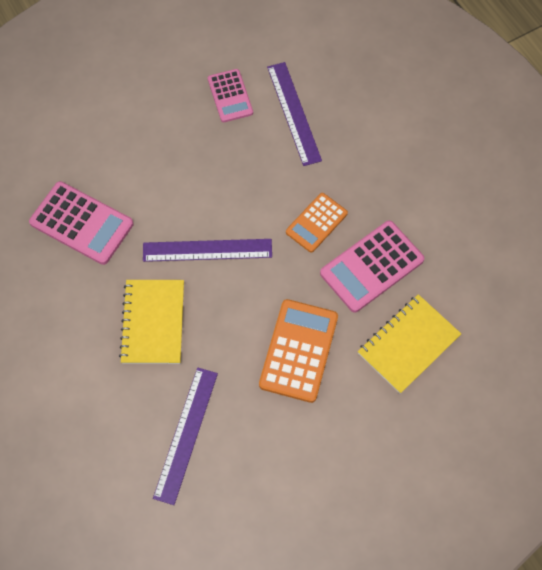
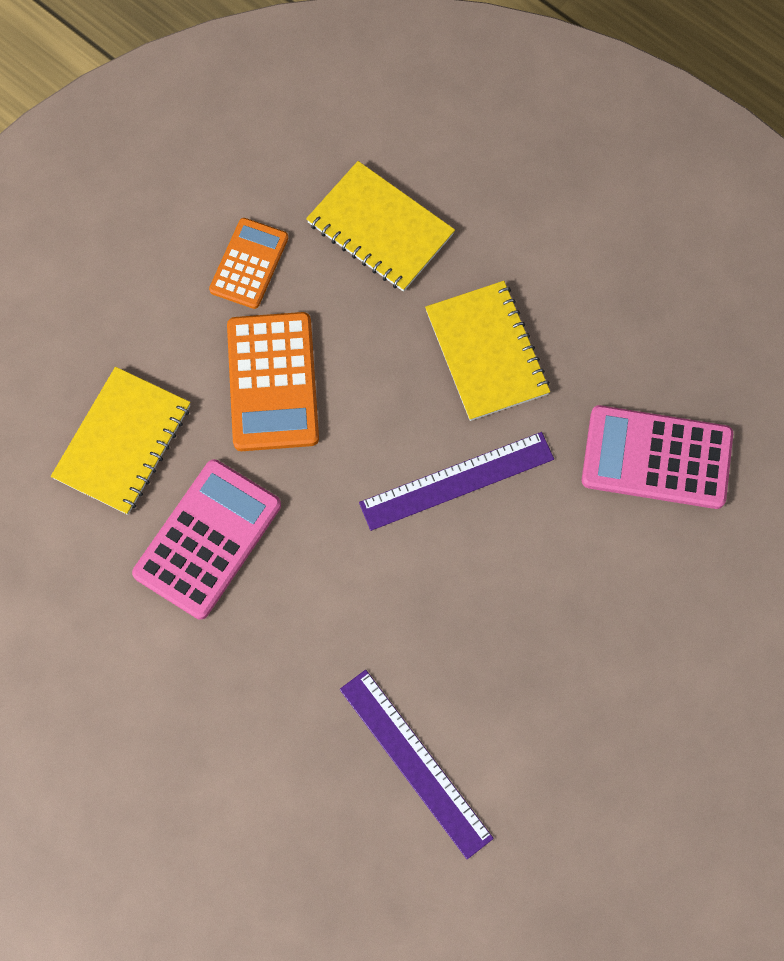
camera: 160 degrees right, 5 degrees up
purple ruler [153,367,218,505] -> yellow notebook [306,161,455,292]
pink calculator [208,69,253,122] -> none
orange calculator [286,193,348,253] -> orange calculator moved to [209,218,288,309]

